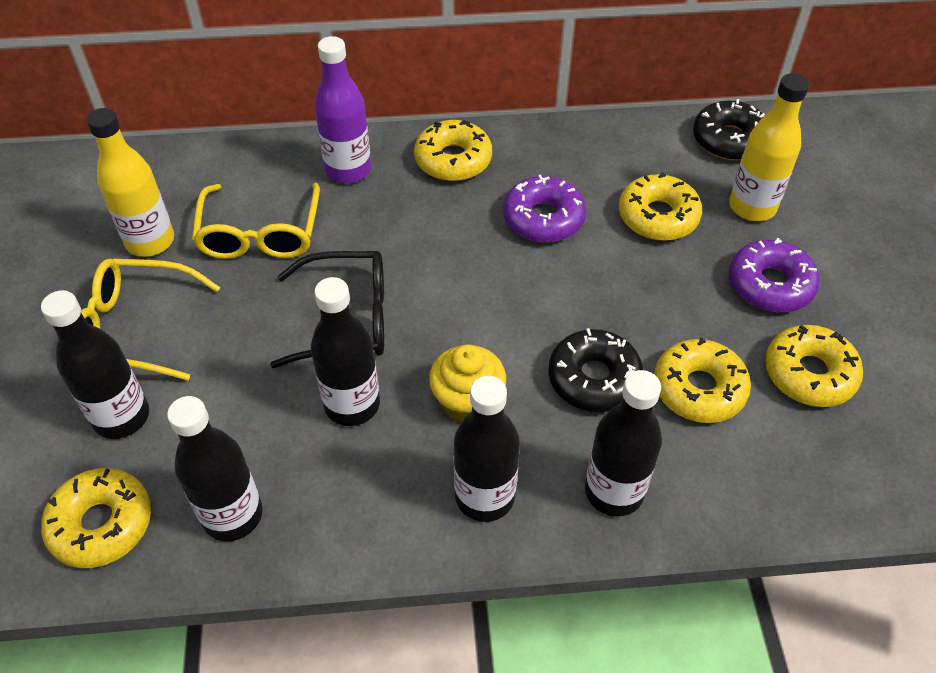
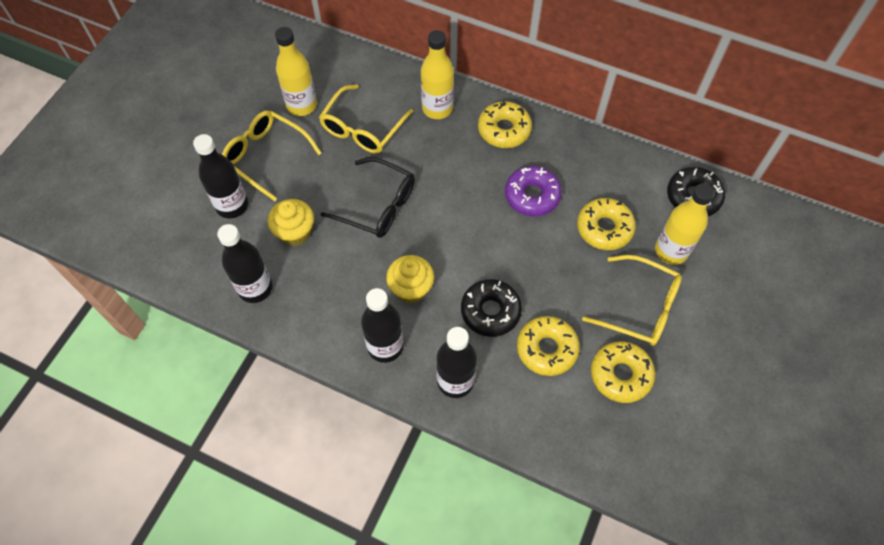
camera: 30 degrees right, 10 degrees up
yellow donut [41,468,151,568] -> none
black bottle [311,277,380,426] -> none
purple bottle [314,36,371,183] -> yellow bottle [421,30,454,119]
purple donut [729,238,820,312] -> yellow glasses [582,255,682,346]
none -> yellow cupcake [268,199,314,246]

